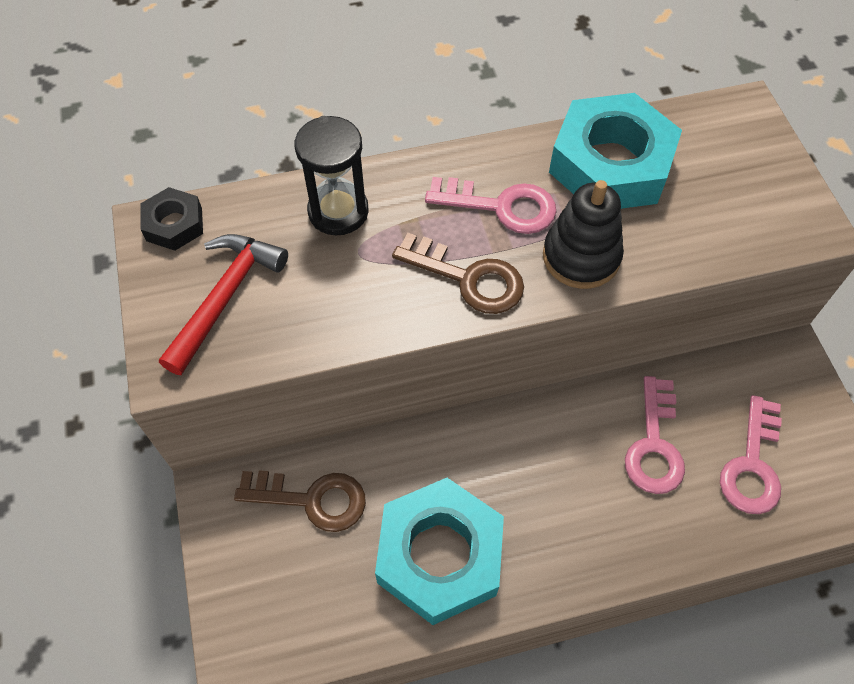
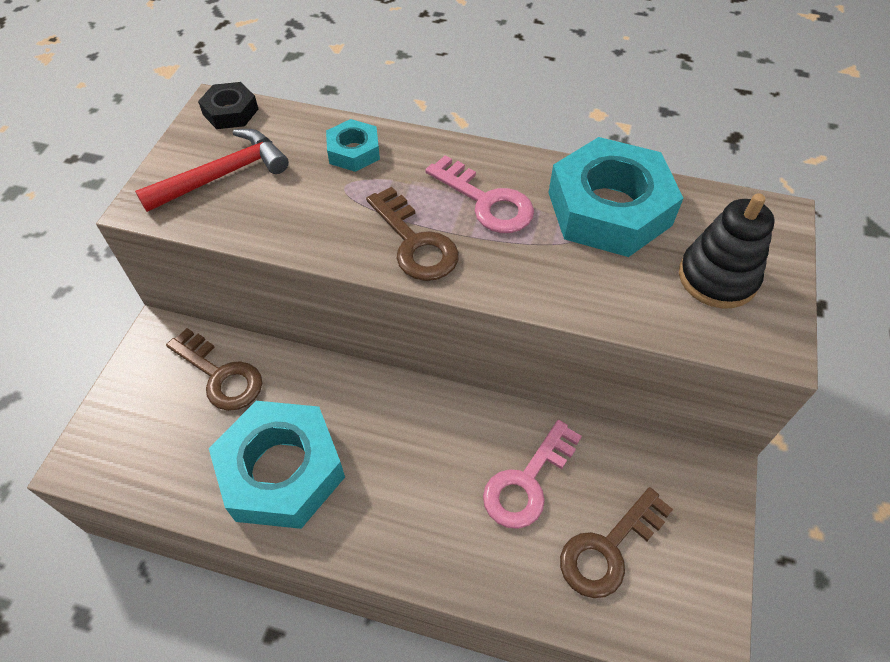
camera: 30 degrees right, 5 degrees down
black hourglass [295,116,369,235] -> turquoise nut [326,119,380,172]
black stacking toy [543,180,624,289] -> black stacking toy moved to [679,193,775,308]
pink key [720,395,782,514] -> brown key [560,487,673,598]

